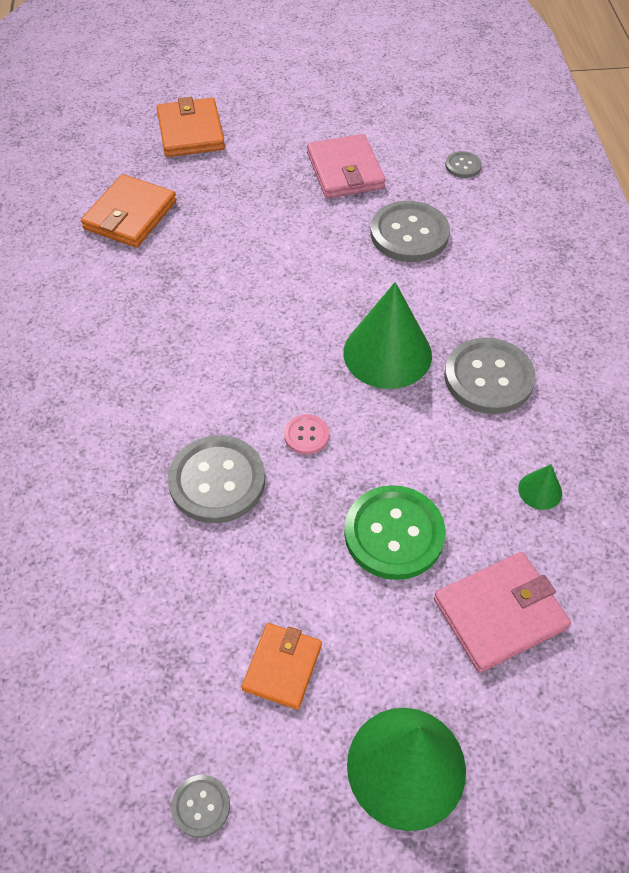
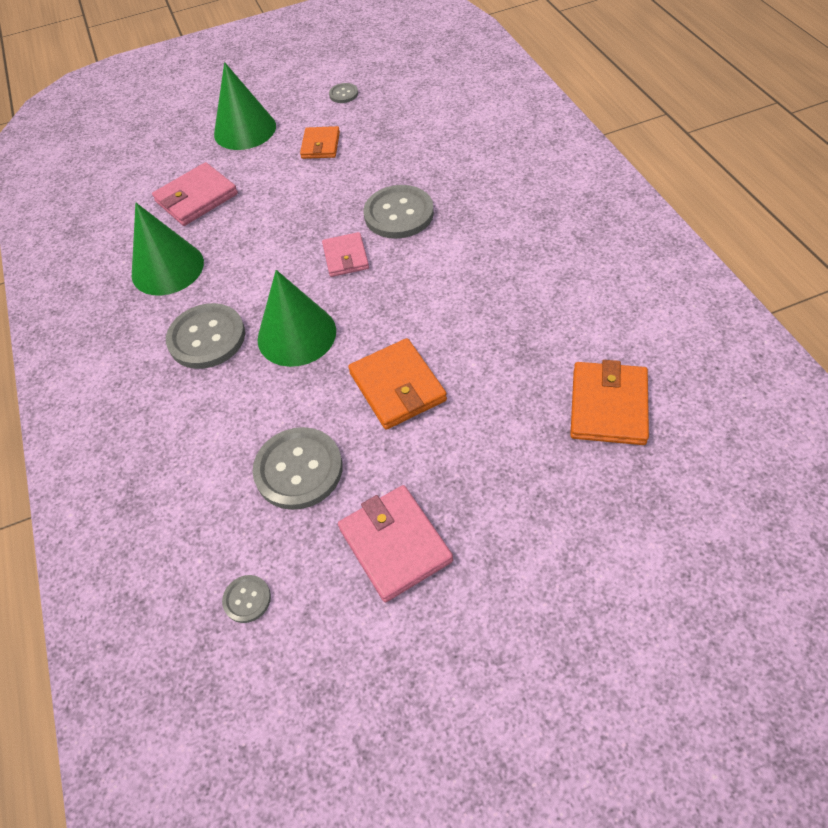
camera: 170 degrees right, 0 degrees up
orange wallet [157,97,225,157] -> orange wallet moved to [348,338,447,430]
pink button [284,414,329,455] -> pink wallet [322,232,369,277]
green button [344,485,446,580] -> none
green cone [518,464,562,510] -> green cone [132,203,204,295], size x2.27

